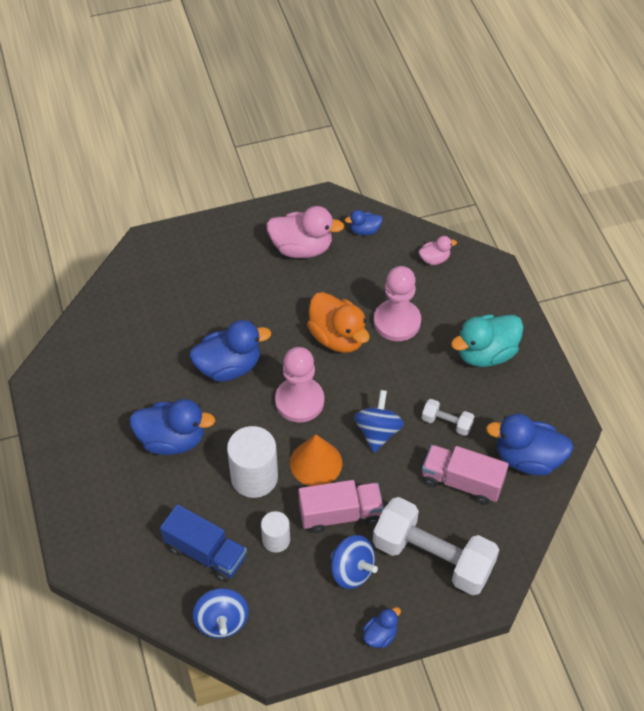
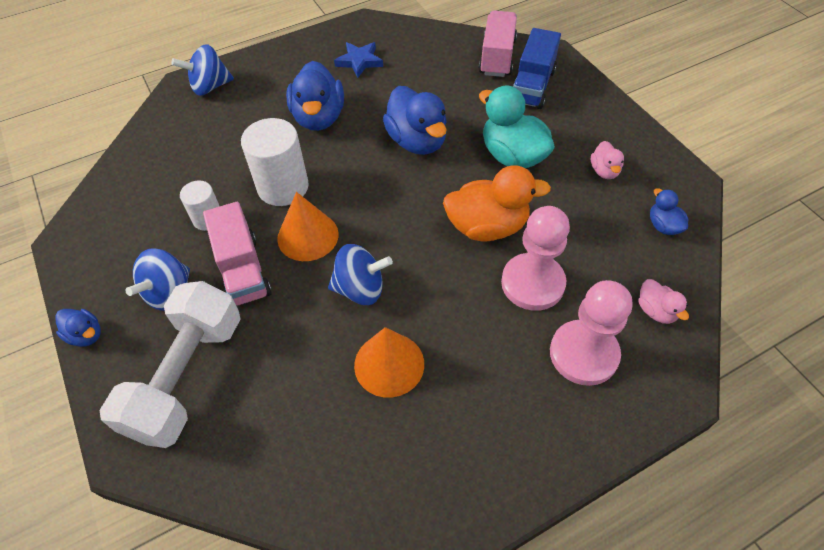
camera: 80 degrees right, 0 degrees up
blue truck [160,504,247,582] -> blue truck moved to [513,28,561,109]
blue spinning top [193,588,249,638] -> blue spinning top moved to [171,44,234,96]
pink duck [266,206,344,258] -> pink duck [591,141,624,179], size x0.51
pink pawn [275,347,324,423] -> pink pawn moved to [550,280,632,386]
orange duck [307,292,370,353] -> orange duck turned 135 degrees counterclockwise [443,165,551,241]
white dumbbell [422,399,474,436] -> orange cone [354,327,424,398]
pink truck [422,445,509,505] -> pink truck moved to [479,11,517,77]
turquoise duck [451,314,524,367] -> turquoise duck moved to [479,86,555,168]
blue duck [486,414,574,476] -> none
none -> blue star [334,42,383,78]

